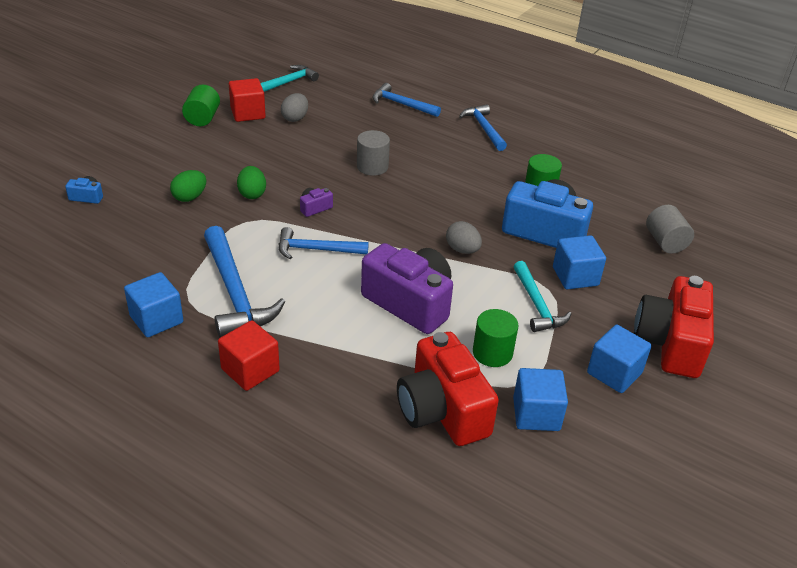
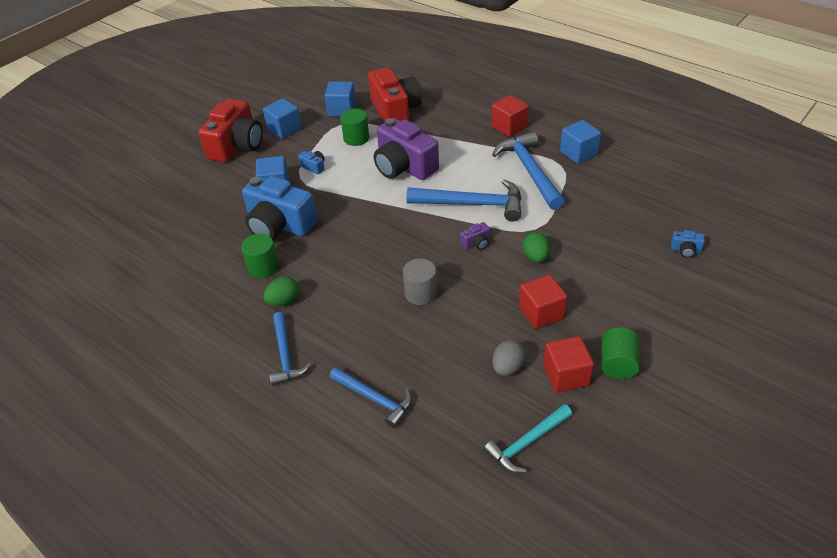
camera: 170 degrees left, 5 degrees up
green egg [170,170,206,202] -> green egg moved to [264,276,299,306]
blue hammer [279,227,369,259] -> blue hammer [406,179,521,221], size x1.58
grey egg [446,221,482,254] -> none
turquoise hammer [513,261,571,332] -> blue camera [298,151,325,174]
grey cylinder [646,205,694,254] -> none
none -> red cube [519,274,567,329]

